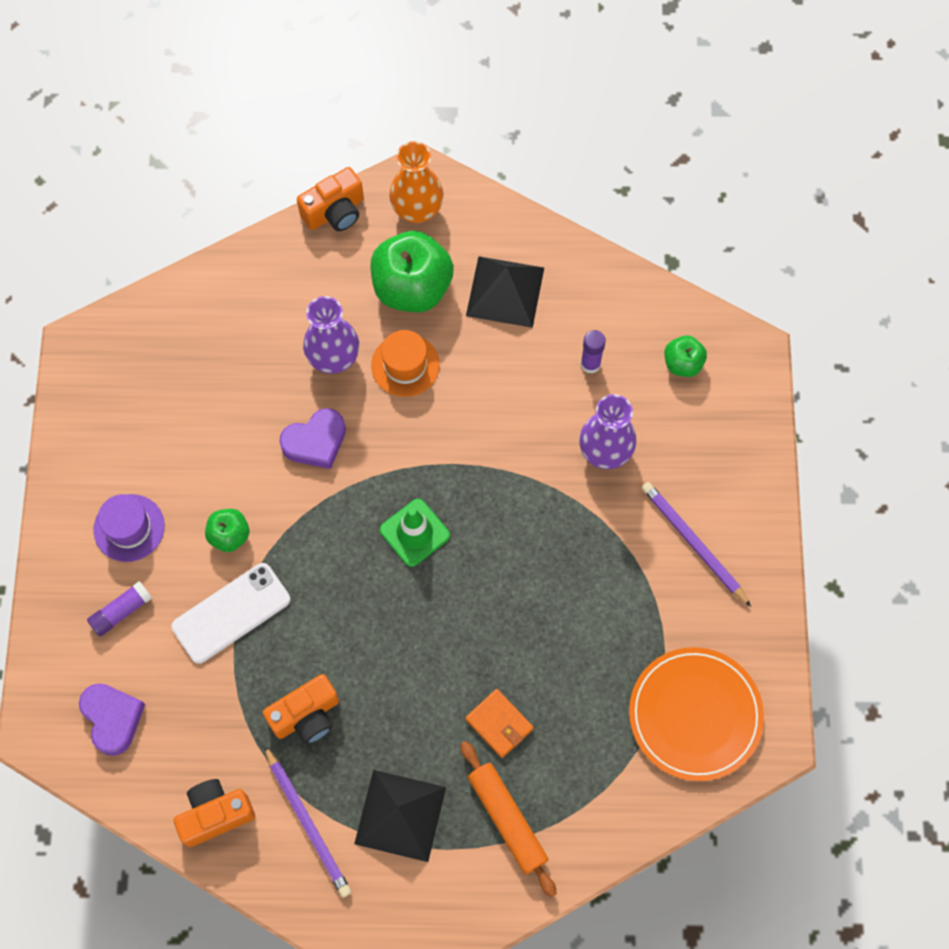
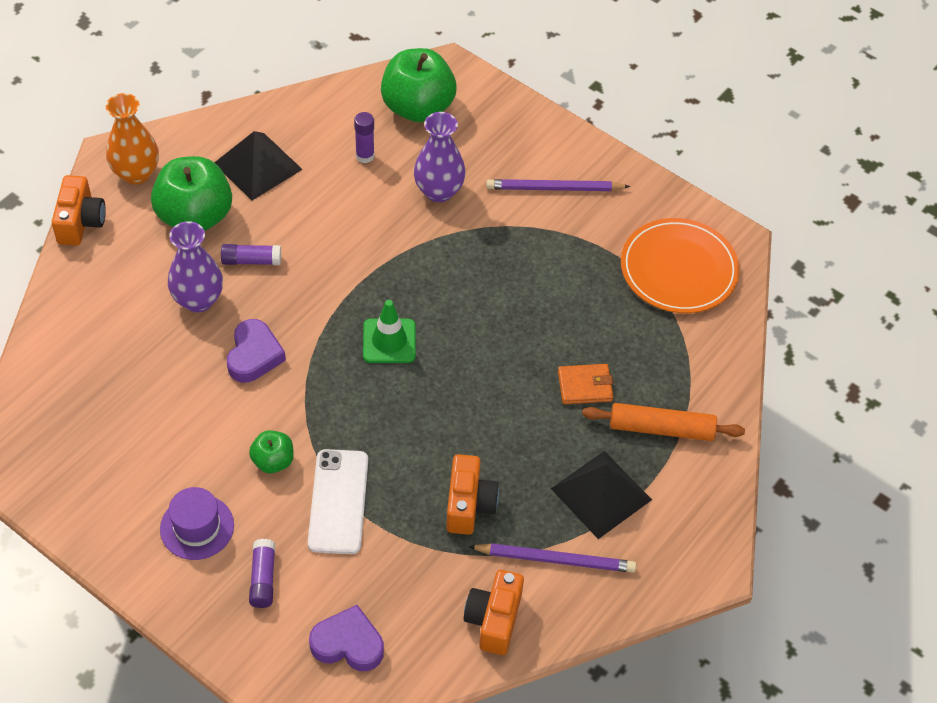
camera: 55 degrees left, 15 degrees down
orange hat [371,330,440,397] -> purple glue stick [221,244,281,265]
green apple [664,335,707,377] -> green apple [381,48,457,122], size x1.98

